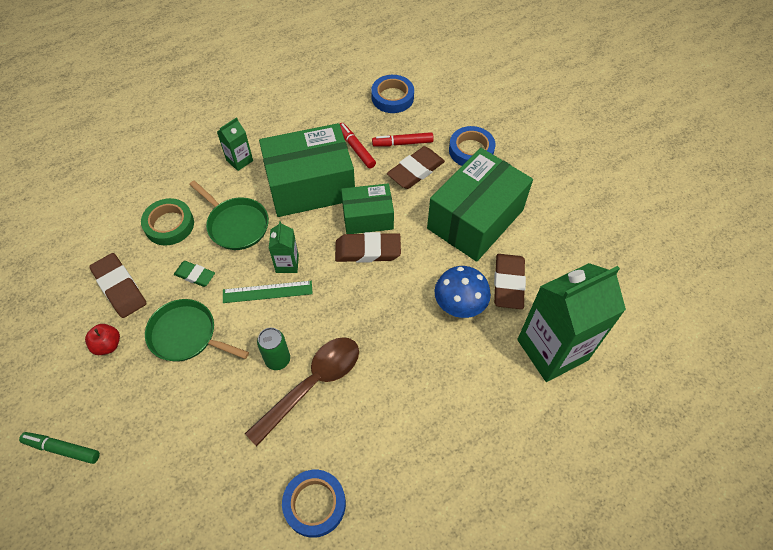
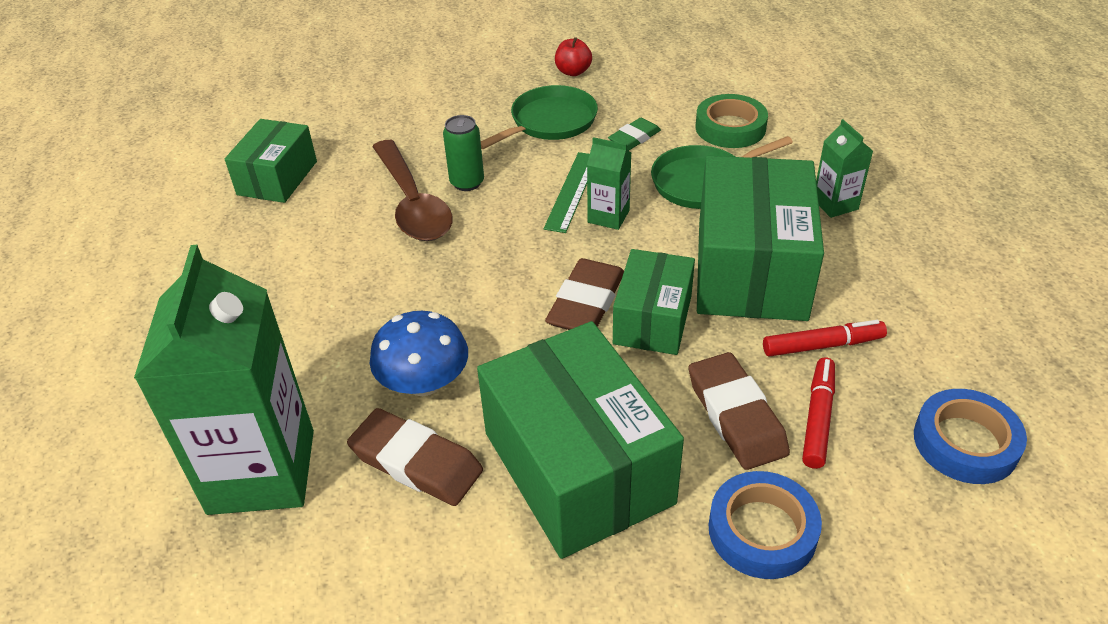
camera: 115 degrees right, 15 degrees down
green marker [19,432,100,464] -> none
brown eraser [89,253,147,318] -> none
blue tape [282,470,346,538] -> green box [225,119,317,203]

